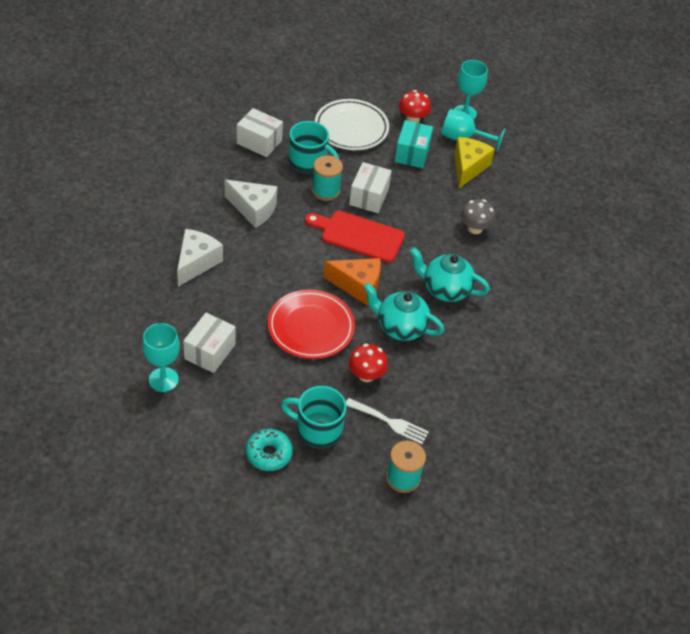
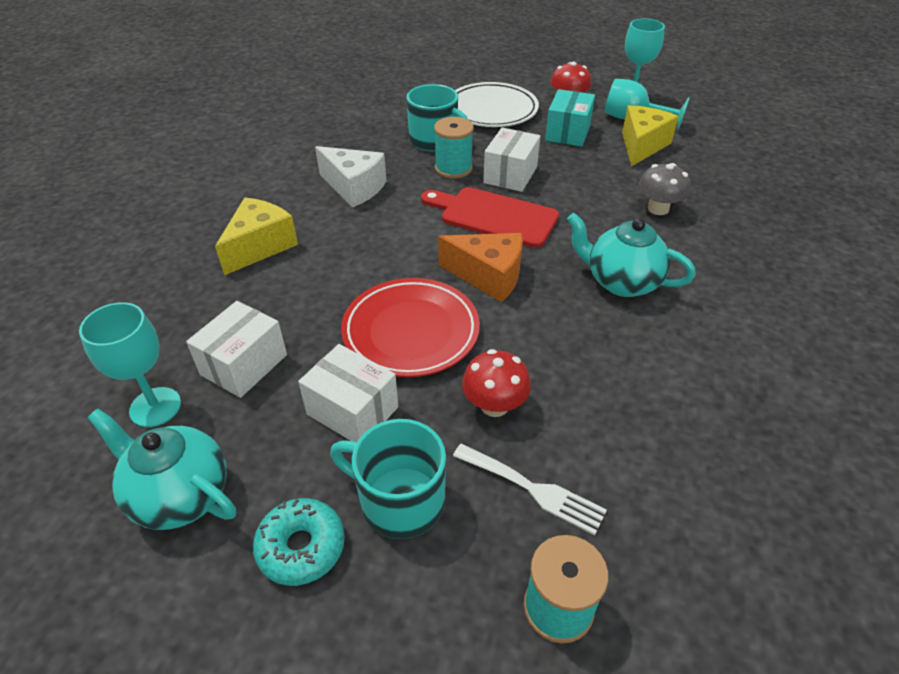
camera: 10 degrees right, 5 degrees down
white cheese [177,229,223,287] -> yellow cheese [215,198,298,275]
white box [237,108,283,157] -> white box moved to [298,344,398,442]
turquoise teapot [364,283,444,341] -> turquoise teapot moved to [87,408,236,530]

